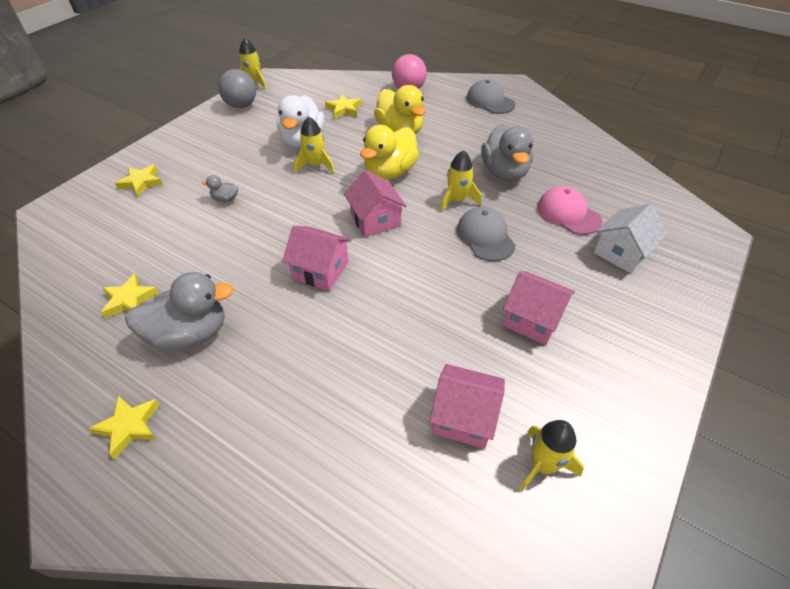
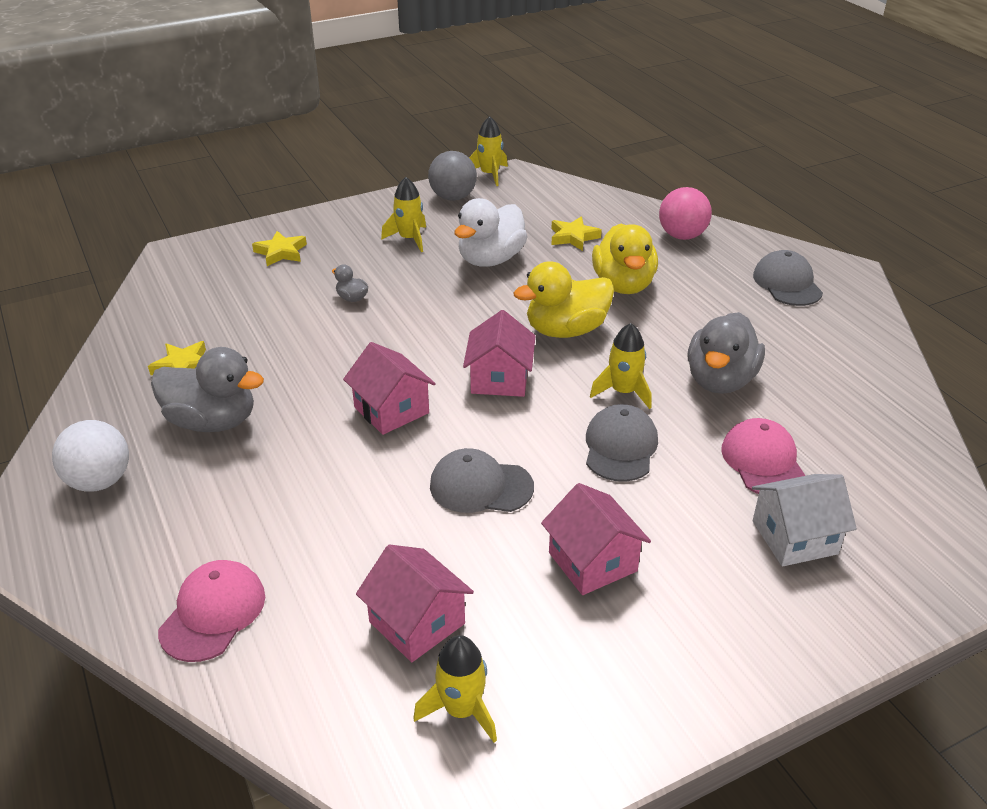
camera: 30 degrees right, 10 degrees down
yellow star [89,395,160,460] -> white ball [52,420,129,492]
yellow rocket [294,116,334,173] -> yellow rocket moved to [381,177,426,252]
none -> pink cap [158,560,265,662]
none -> grey cap [430,448,534,513]

